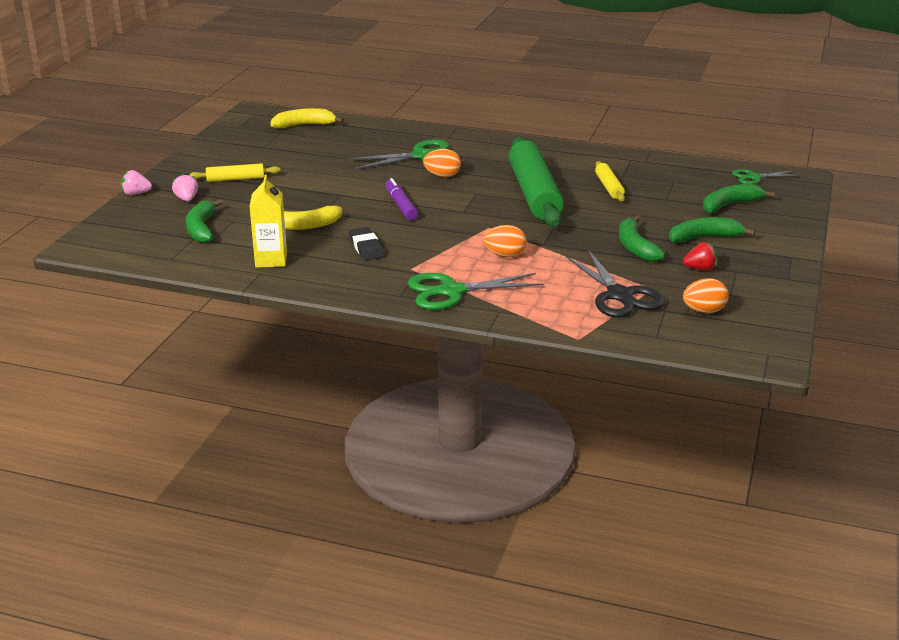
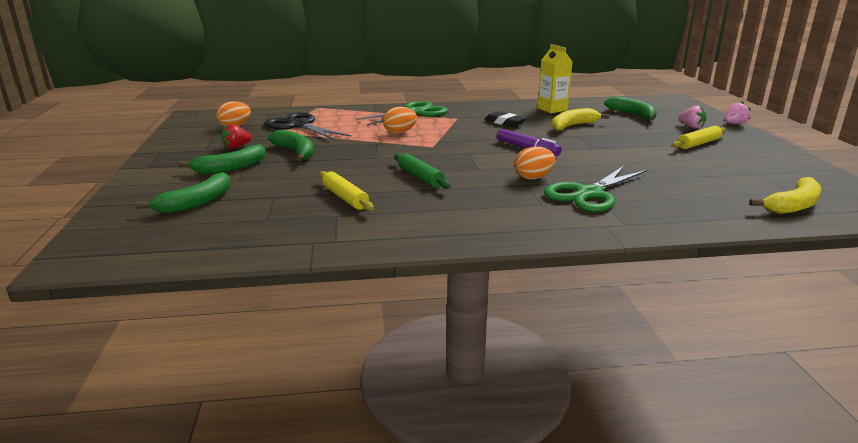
camera: 155 degrees right, 5 degrees down
green rolling pin [509,137,564,227] -> green rolling pin [394,153,451,189], size x0.46
green scissors [732,169,798,184] -> none

